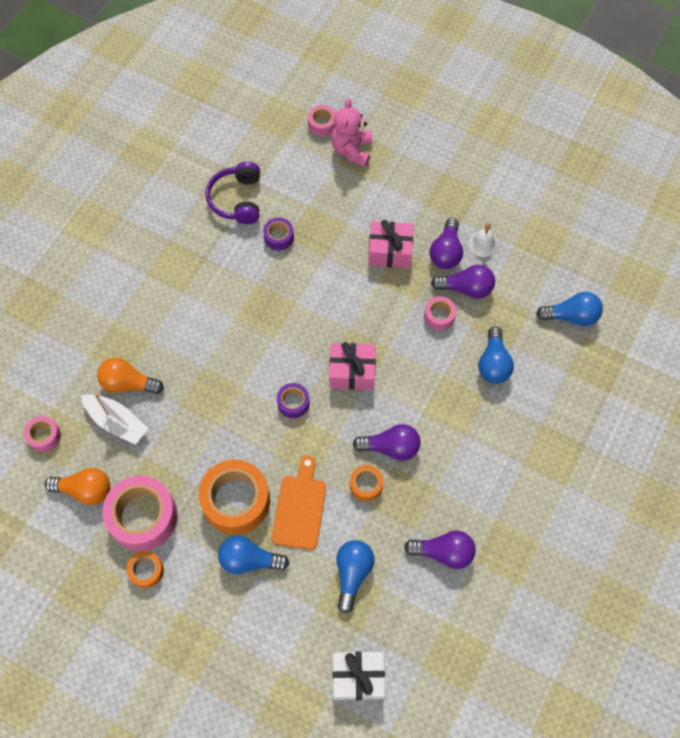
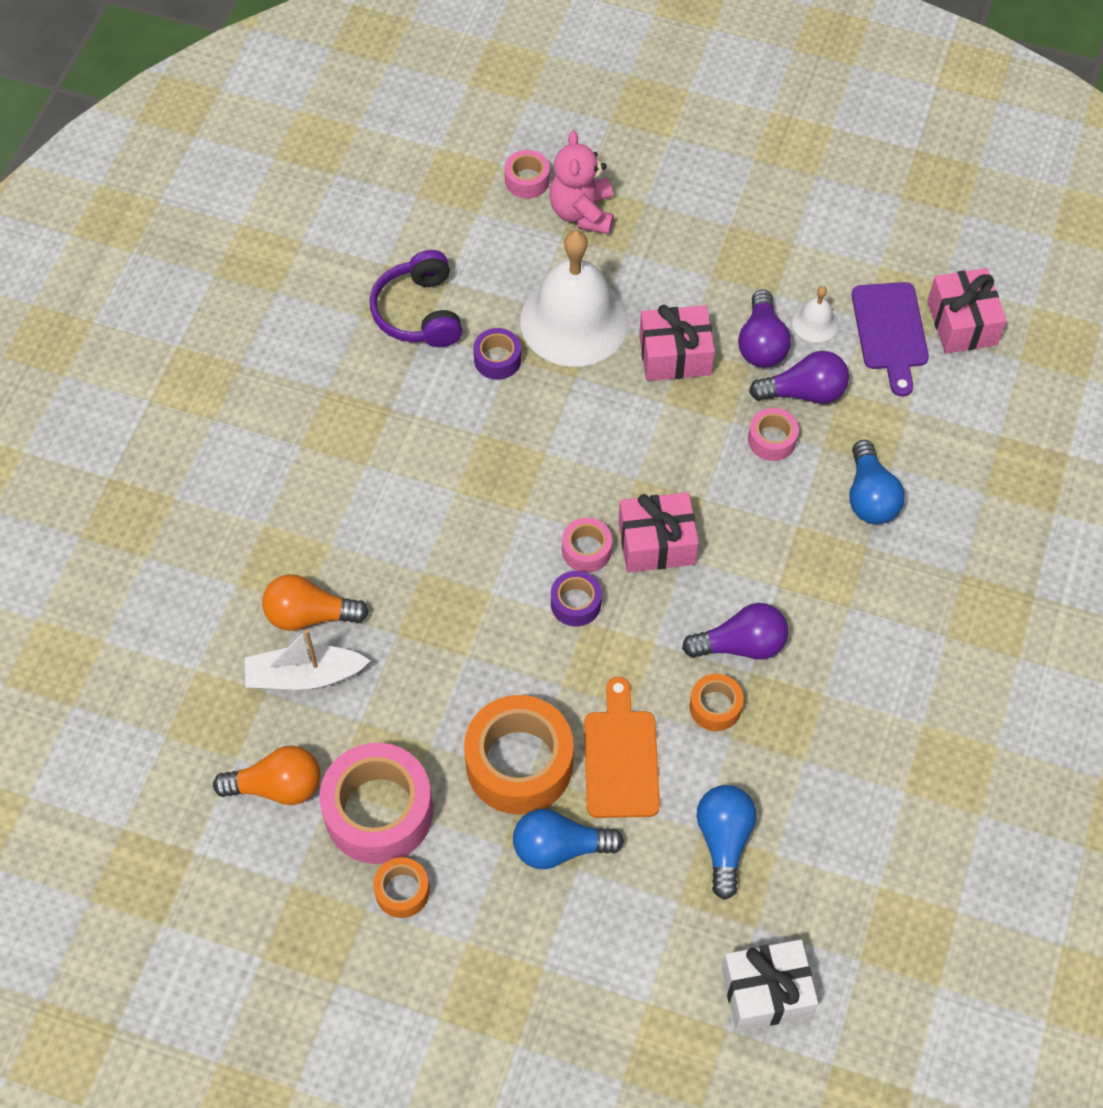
camera: 10 degrees left, 5 degrees down
pink tape [24,416,61,452] -> pink tape moved to [562,518,612,573]
white boat [81,394,148,445] -> white boat turned 150 degrees clockwise [245,629,370,690]
purple light bulb [404,530,476,569] -> none
blue light bulb [536,292,603,326] -> none
none -> white bell [520,230,629,367]
none -> purple cutting board [852,282,929,397]
none -> pink gift [927,268,1007,353]

